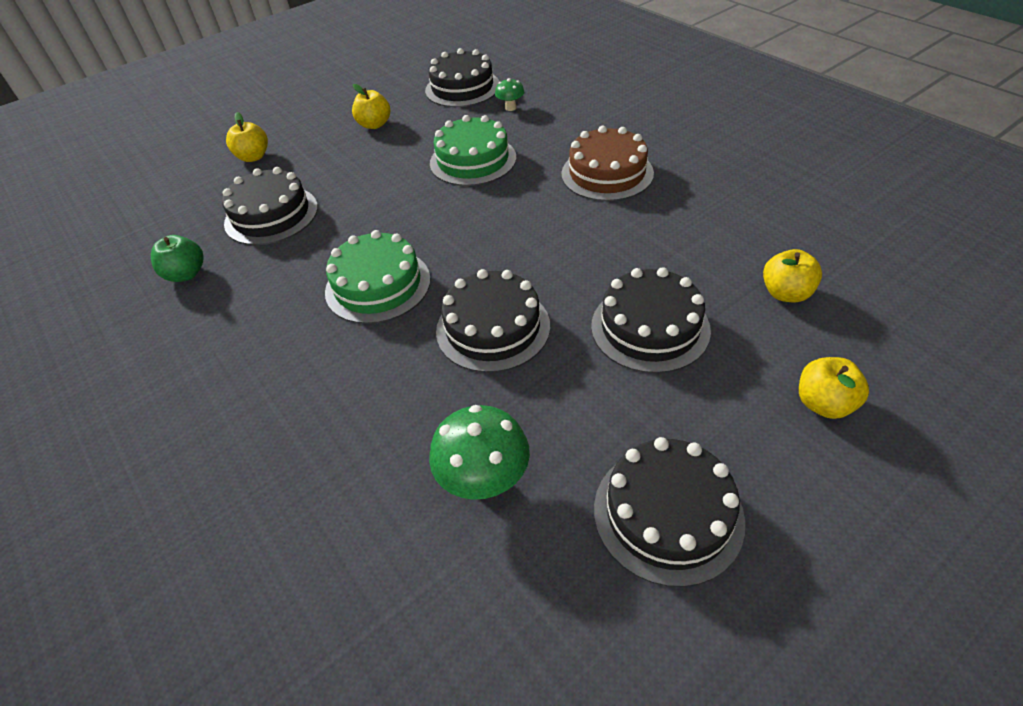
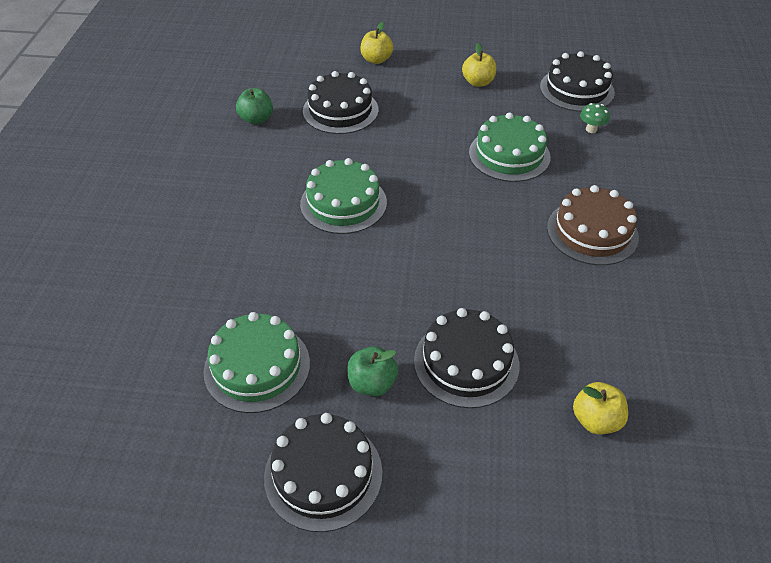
camera: 40 degrees right, 0 degrees up
green mushroom [429,405,530,500] -> green cake [203,312,310,413]
black cake [436,269,550,373] -> none
yellow apple [799,357,869,419] -> none
none -> green apple [347,346,398,396]

